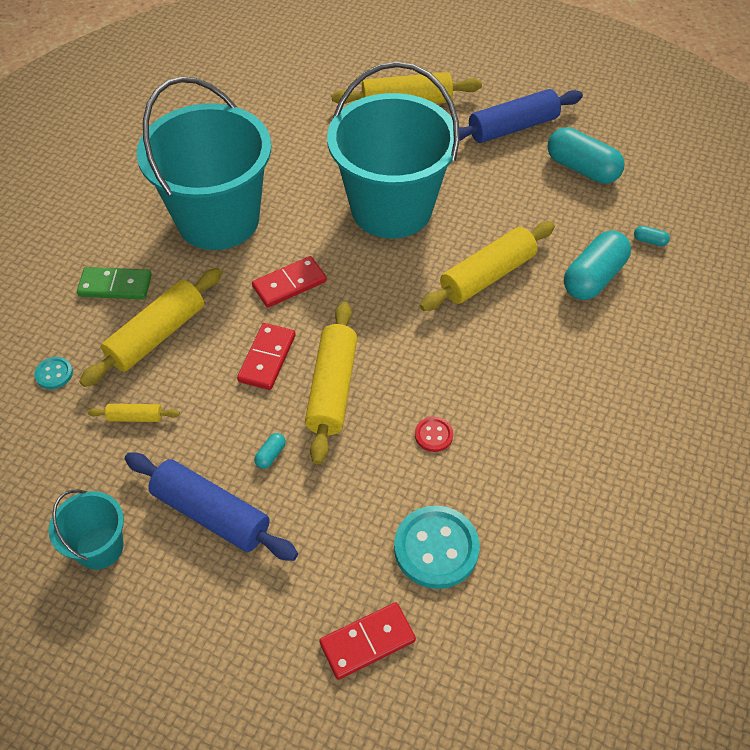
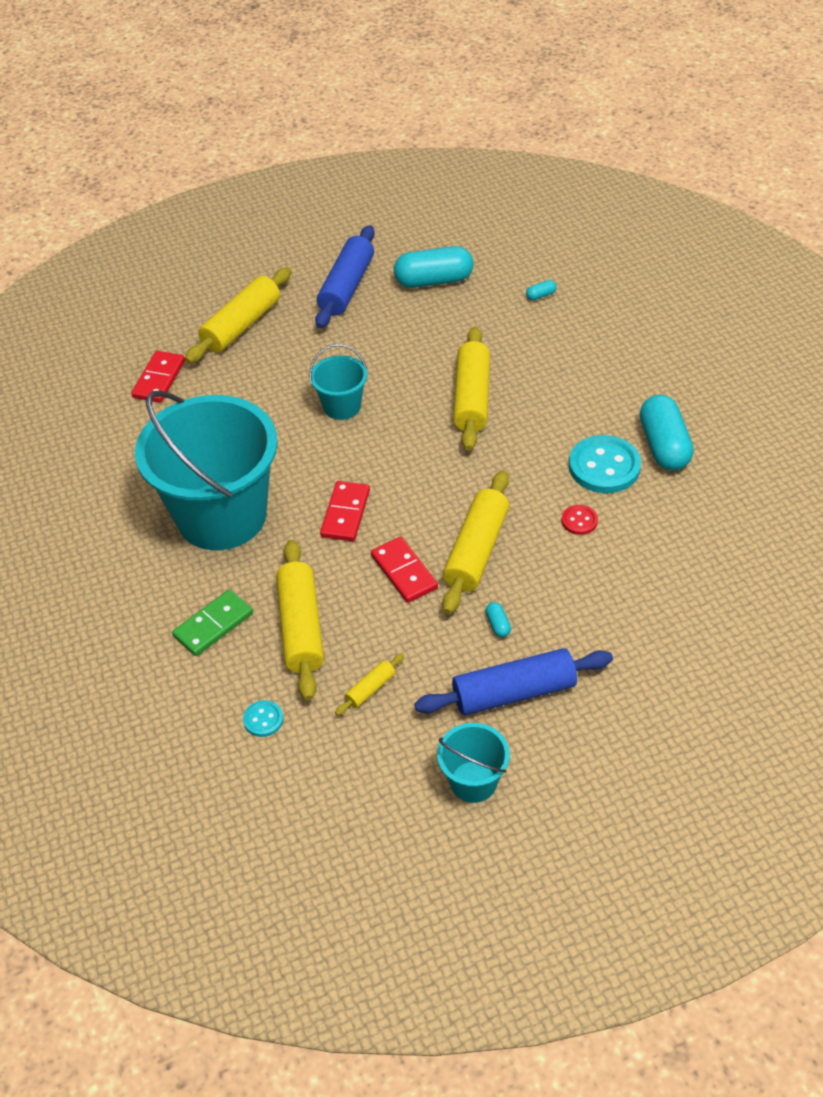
camera: 45 degrees left, 5 degrees down
yellow rolling pin [305,302,357,465] -> yellow rolling pin turned 60 degrees clockwise [442,470,509,614]
red domino [319,602,416,680] -> red domino moved to [131,351,185,403]
turquoise bucket [327,62,459,238] -> turquoise bucket [309,344,367,420], size x0.45
turquoise button [394,505,480,589] -> turquoise button moved to [569,435,641,493]
turquoise capsule [564,230,631,300] -> turquoise capsule moved to [640,395,694,471]

